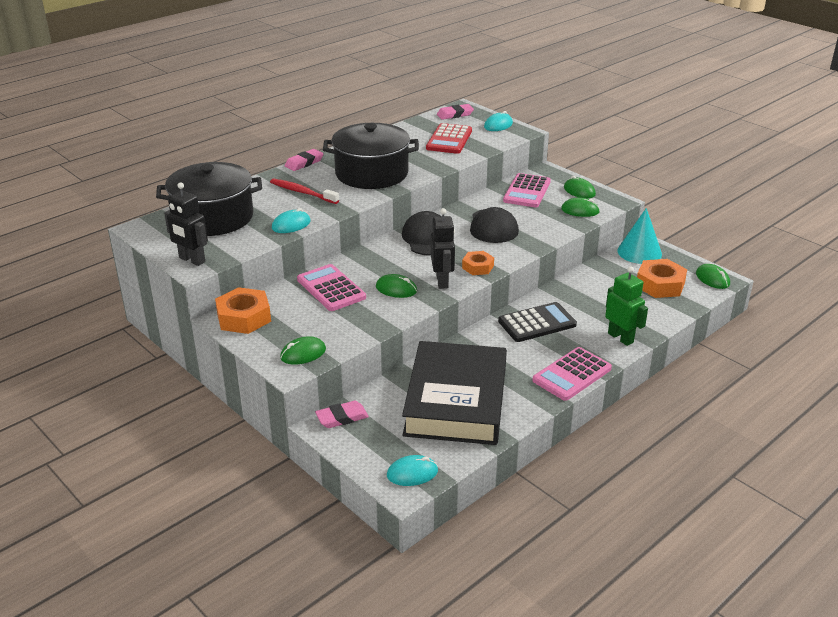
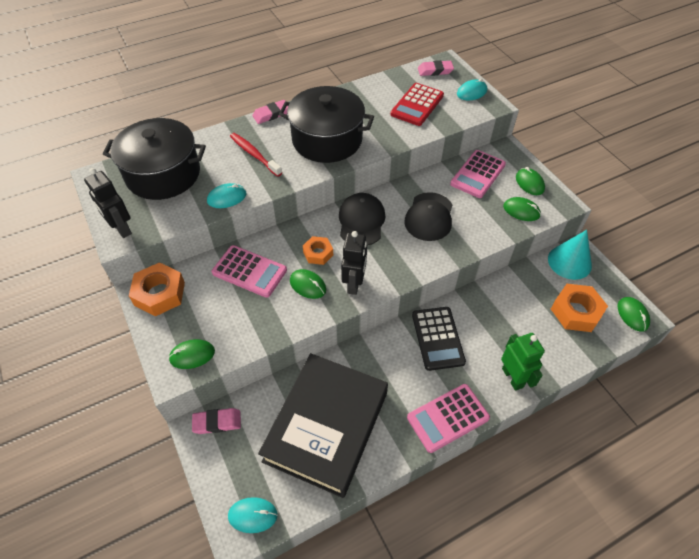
camera: 15 degrees right, 20 degrees up
pink calculator [297,264,366,311] -> pink calculator turned 135 degrees clockwise [212,245,287,298]
orange nut [462,251,494,275] -> orange nut moved to [303,236,333,265]
black calculator [498,302,577,342] -> black calculator turned 90 degrees clockwise [412,307,466,371]

